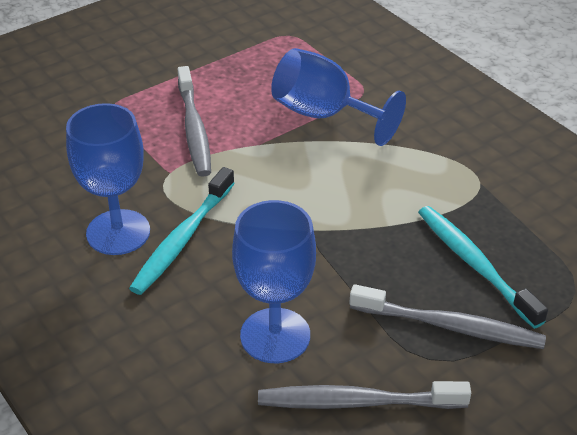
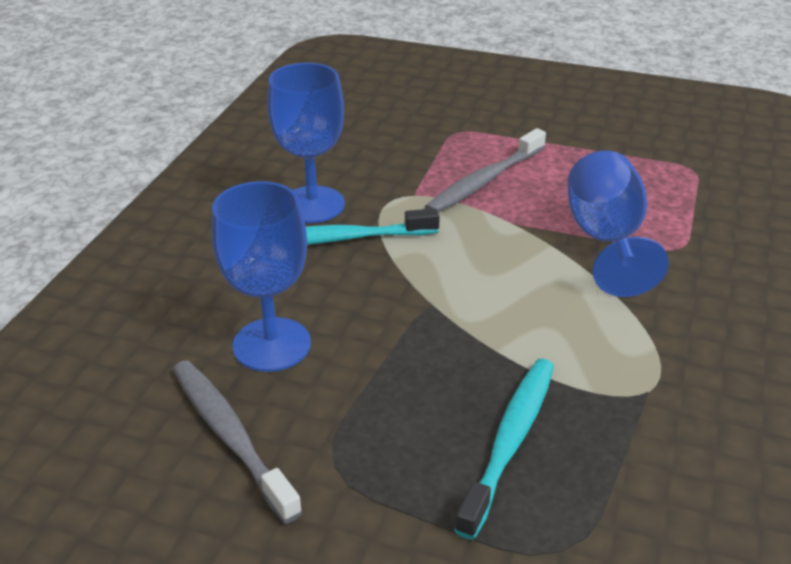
camera: 55 degrees right, 5 degrees down
grey toothbrush [350,284,546,349] -> none

